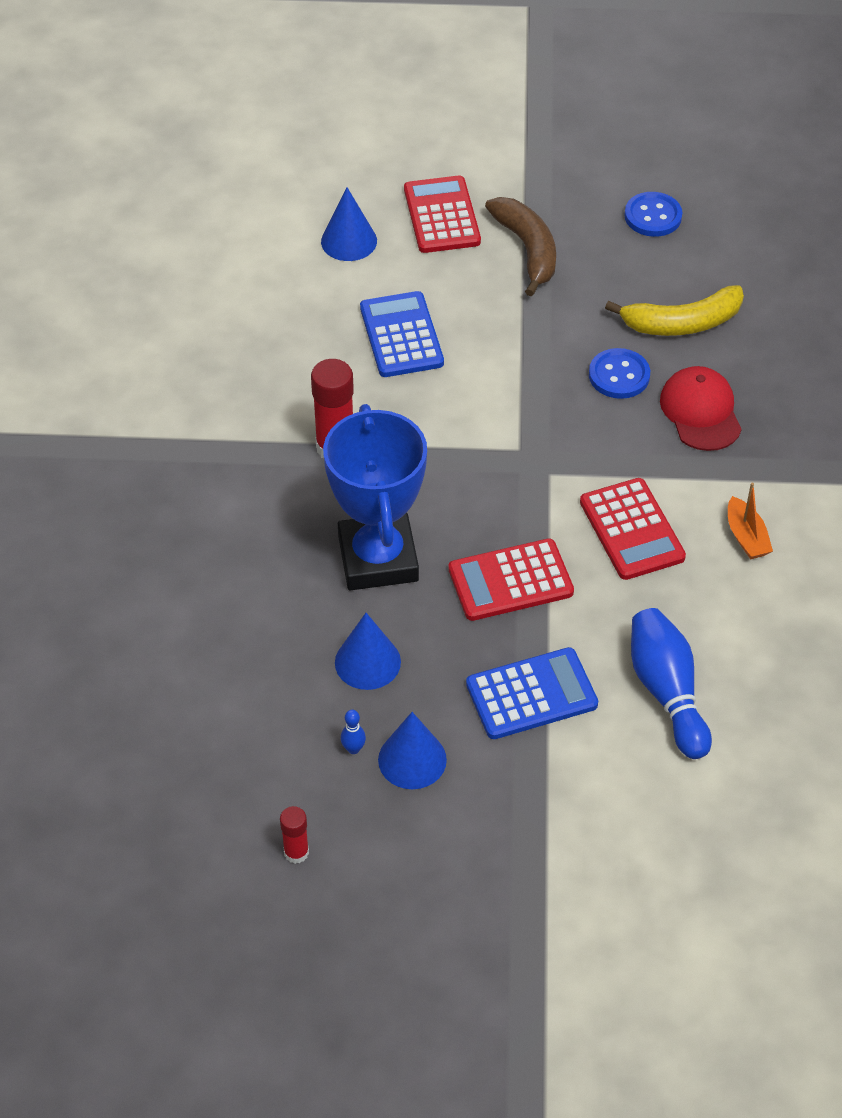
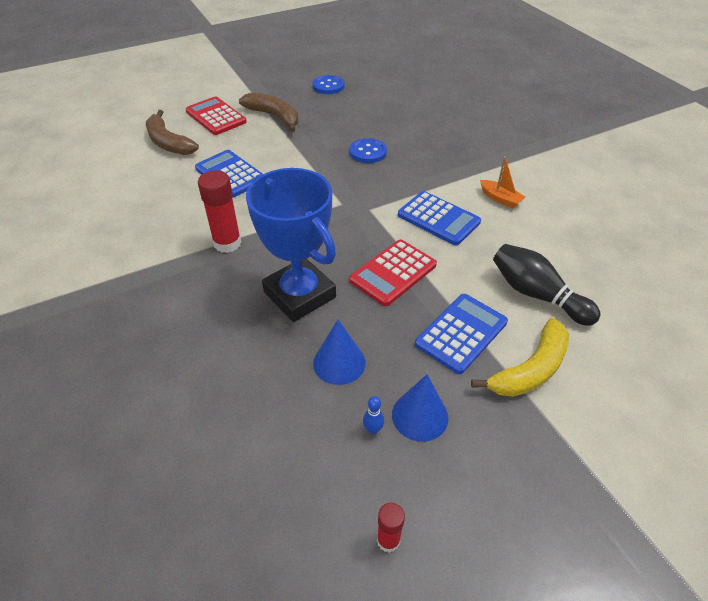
camera: 30 degrees left, 5 degrees down
blue cone [321,188,377,261] -> brown banana [146,110,199,155]
red calculator [580,478,686,580] -> blue calculator [398,191,481,245]
yellow banana [605,285,744,336] -> yellow banana moved to [471,318,569,397]
blue bowling pin [631,608,712,759] -> black bowling pin [493,244,601,326]
red cap [660,366,742,451] -> none

